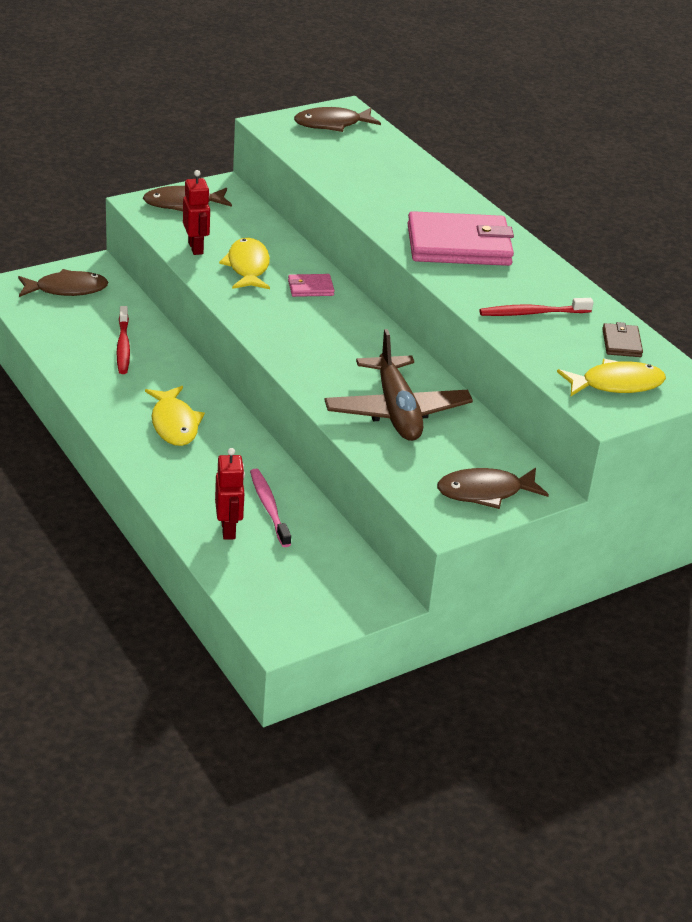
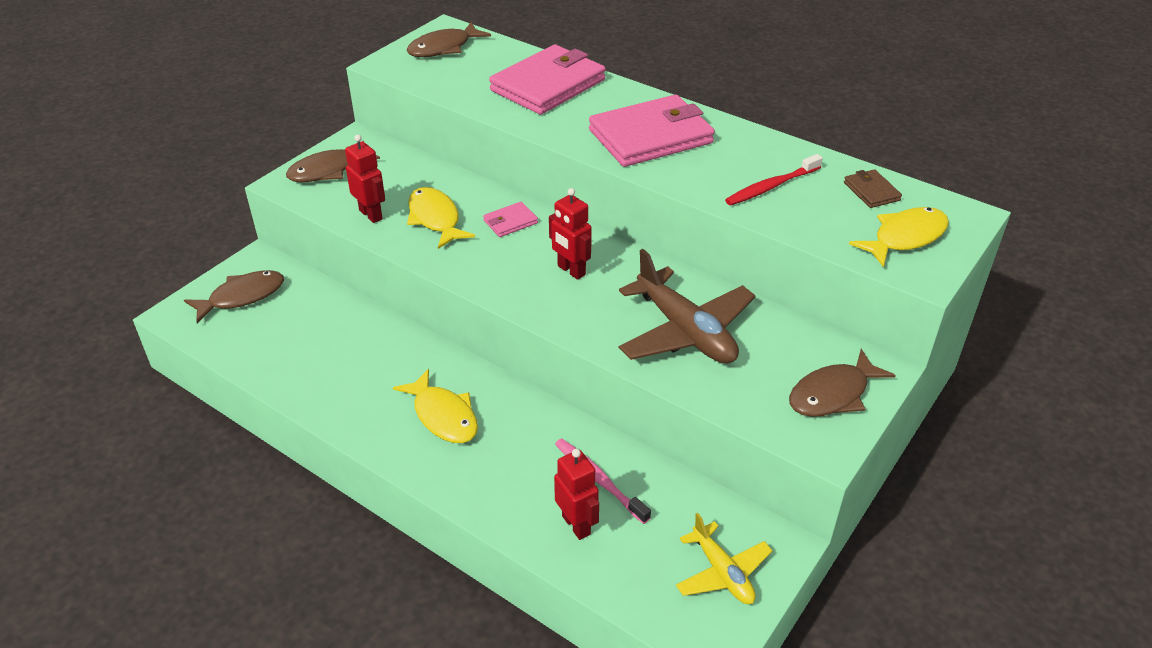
camera: 20 degrees left, 5 degrees up
red toothbrush [116,306,130,374] -> none
none -> pink wallet [489,45,606,115]
none -> red robot [549,188,592,280]
none -> yellow plane [676,513,773,604]

